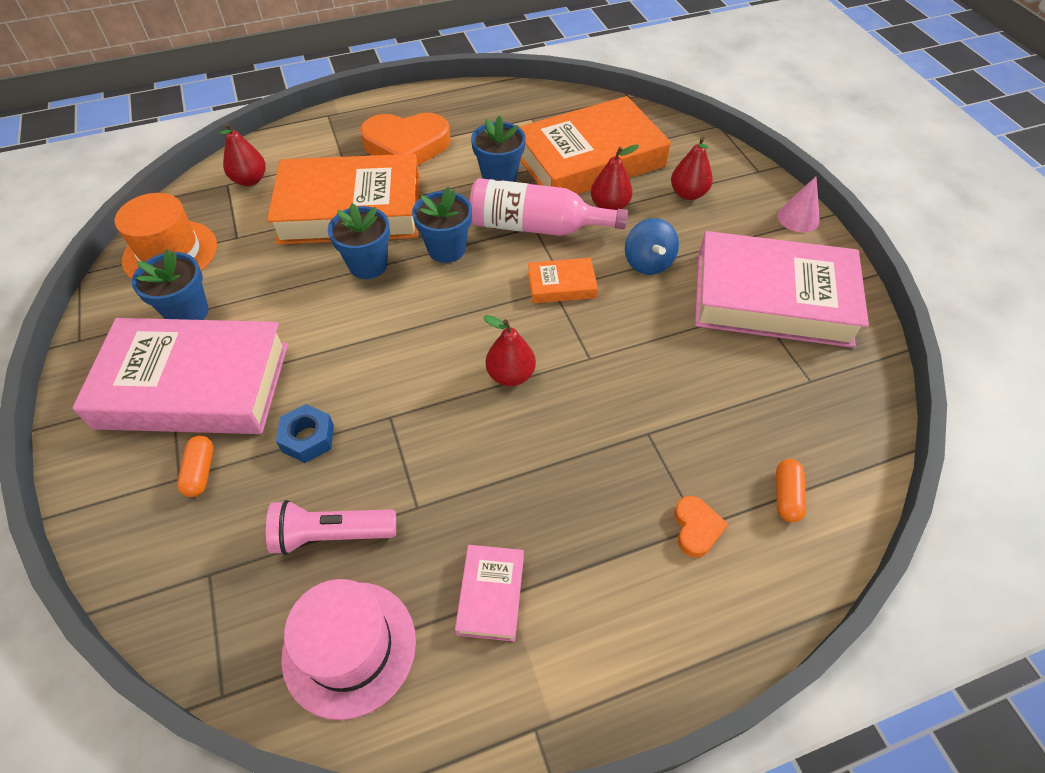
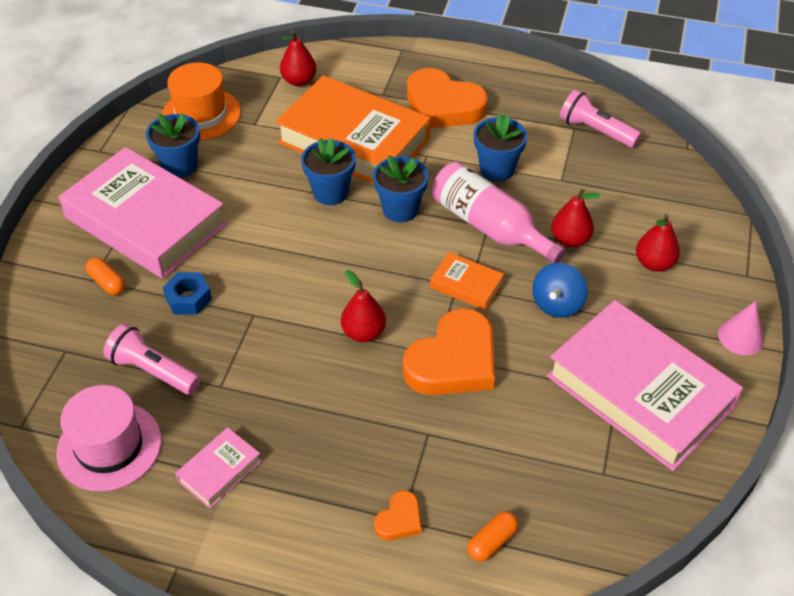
camera: 35 degrees right, 5 degrees down
orange capsule [177,436,213,497] -> orange capsule turned 75 degrees counterclockwise [85,257,125,295]
orange book [519,96,671,194] -> none
none -> orange heart [403,308,495,395]
none -> pink flashlight [560,90,641,148]

